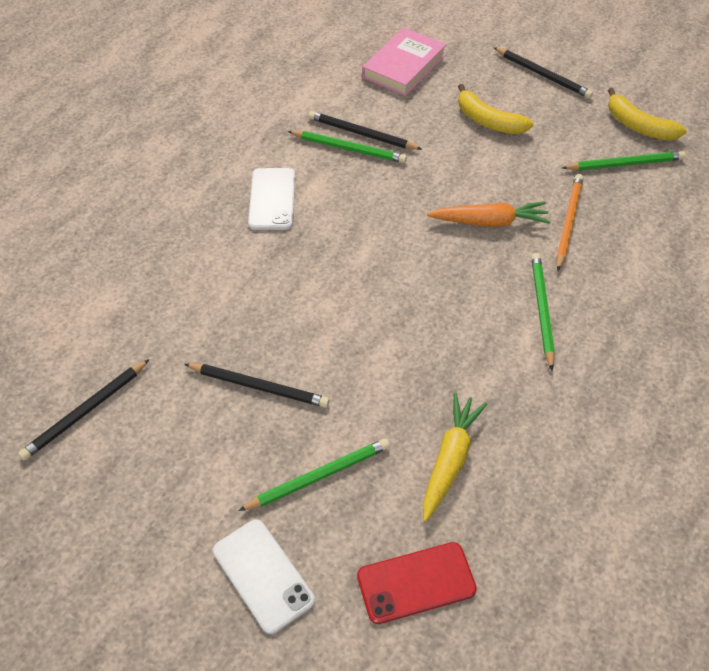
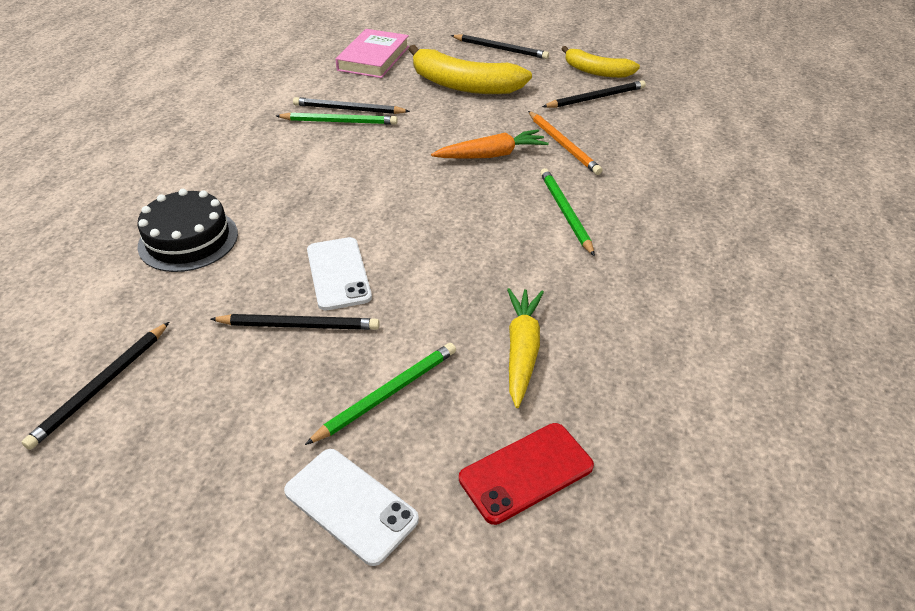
camera: 15 degrees left, 10 degrees down
white phone [248,168,295,230] -> white phone moved to [307,237,372,310]
yellow banana [458,84,534,134] -> yellow banana [409,45,532,94], size x1.59
orange pencil [556,174,583,271] -> orange pencil turned 150 degrees clockwise [528,111,603,175]
green pencil [562,151,685,171] -> black pencil [542,80,646,108]
none -> black cake [137,189,238,272]

